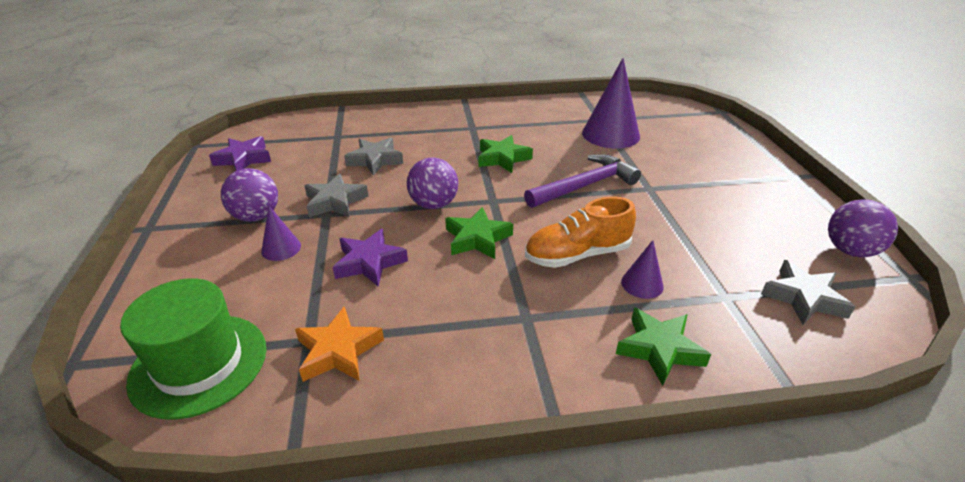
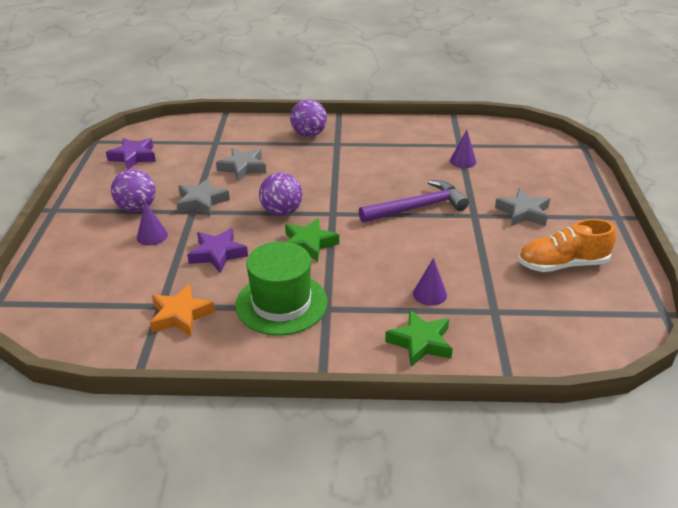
camera: 10 degrees right, 0 degrees up
green hat [120,278,266,420] -> green hat moved to [235,242,328,335]
green star [478,135,533,173] -> none
orange shoe [525,197,636,268] -> orange shoe moved to [518,219,616,272]
purple cone [582,58,640,149] -> purple cone [450,130,476,168], size x0.49
grey star [761,260,855,325] -> grey star moved to [495,188,550,226]
purple ball [828,199,898,257] -> purple ball moved to [290,99,327,137]

